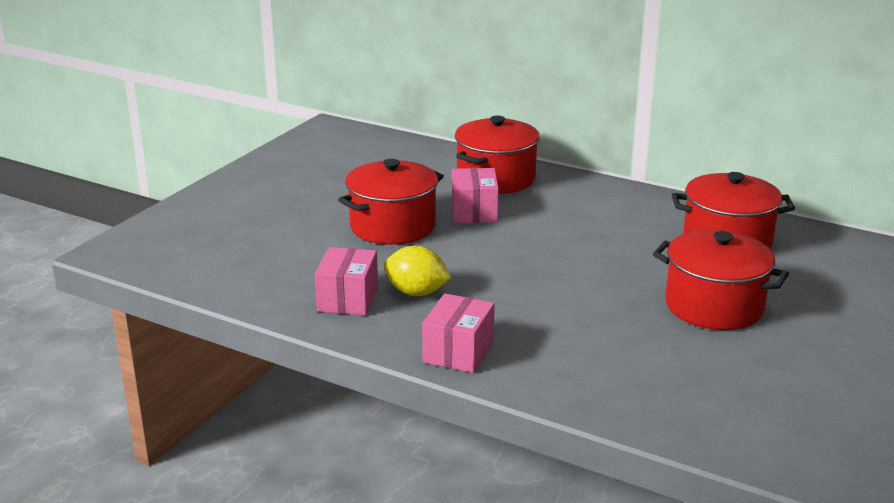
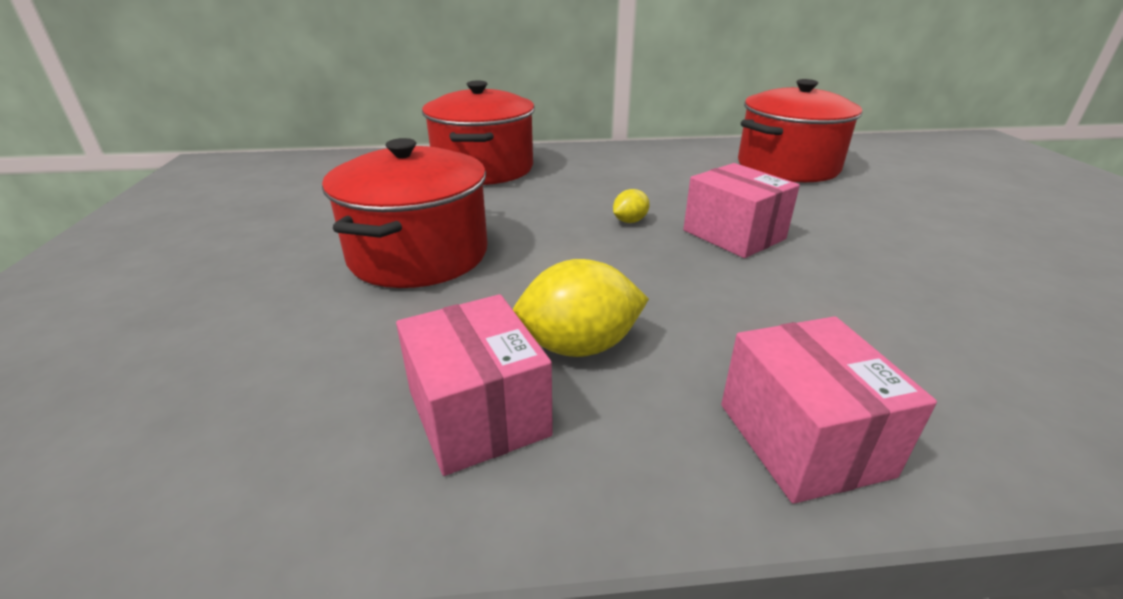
camera: 35 degrees left, 5 degrees up
pink box [452,168,499,223] -> pink box moved to [683,163,800,258]
red pot [653,230,789,330] -> none
none -> yellow lemon [613,189,650,223]

